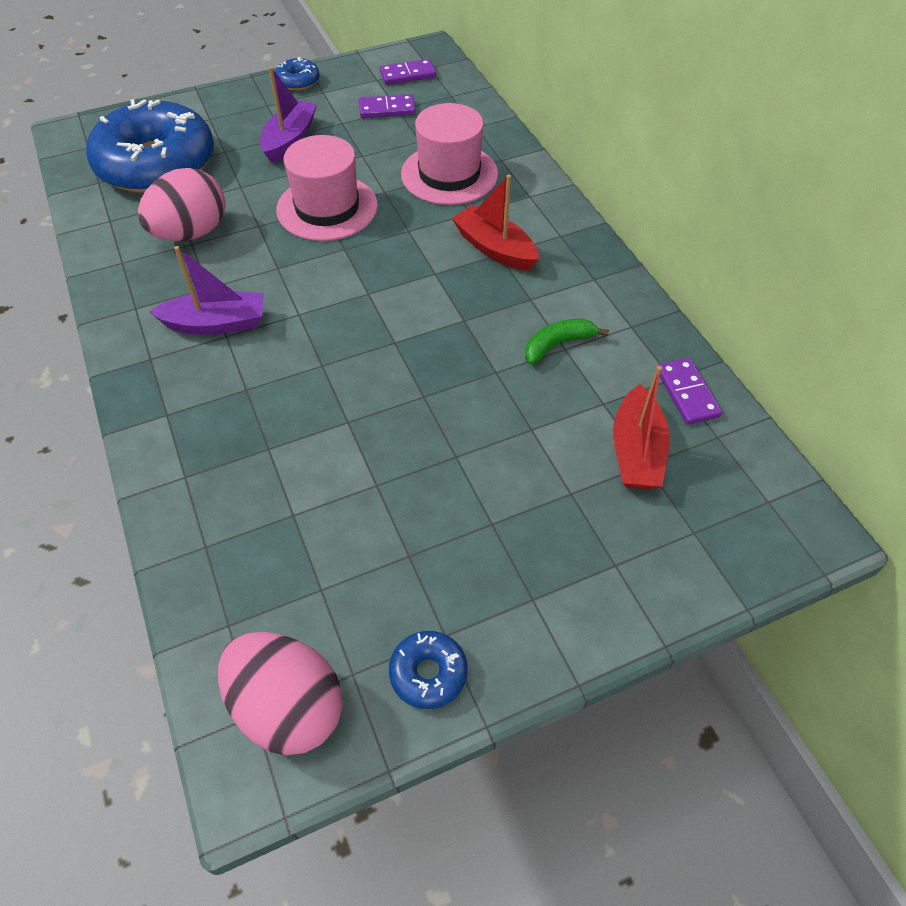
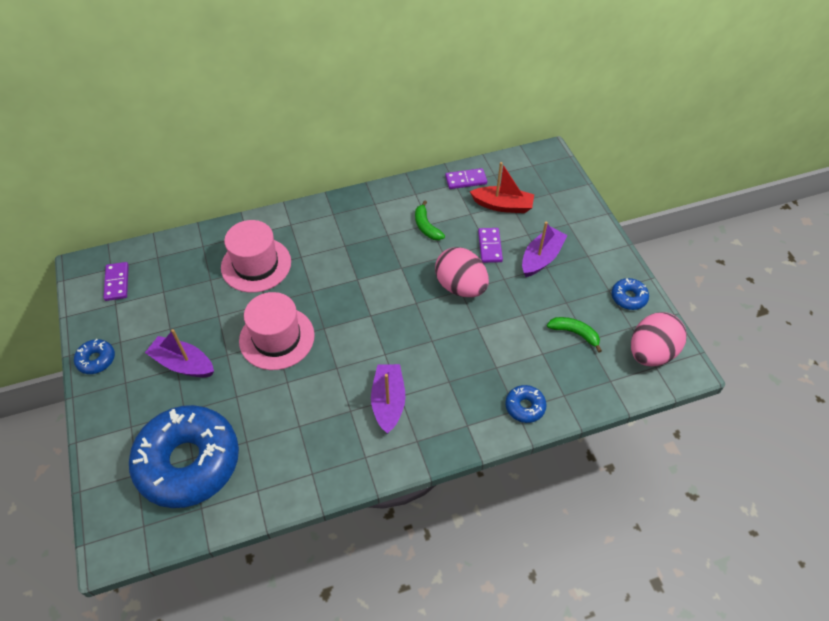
camera: 85 degrees left, 0 degrees up
pink egg [138,168,226,241] -> pink egg moved to [435,247,489,297]
purple domino [359,94,416,118] -> purple domino moved to [478,228,503,263]
red boat [452,174,539,271] -> none
none -> blue donut [505,385,547,423]
none -> purple boat [522,221,567,277]
none -> green banana [547,317,602,353]

